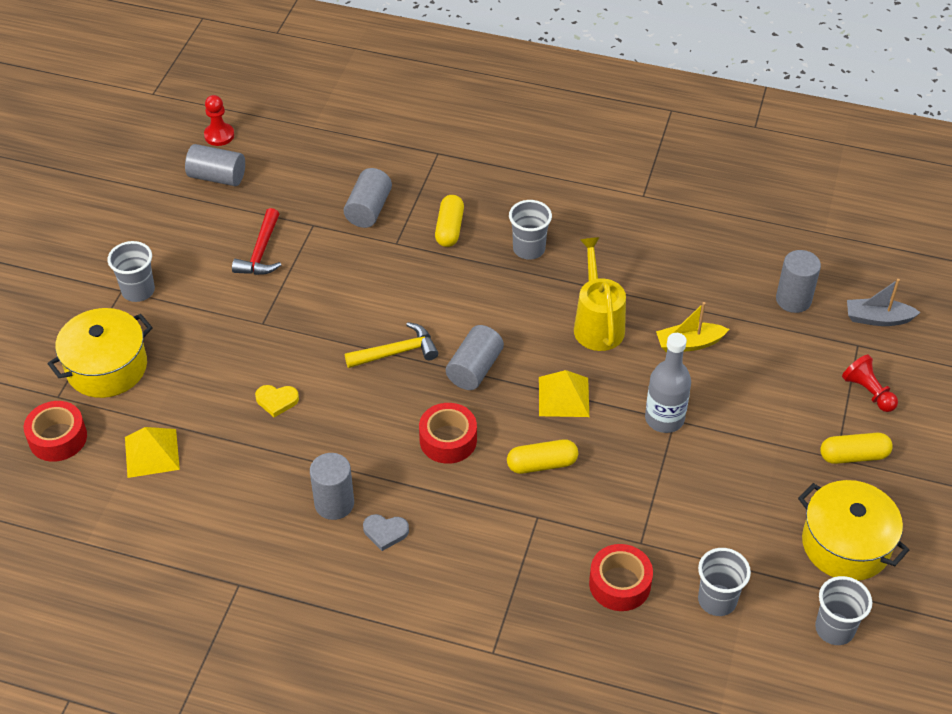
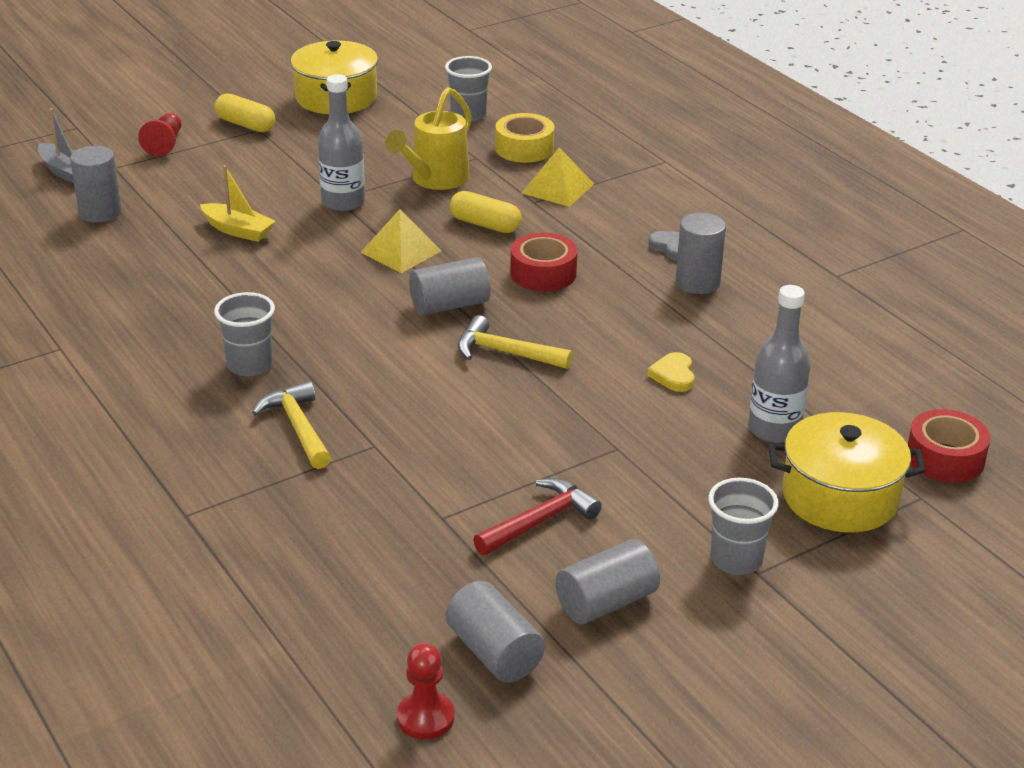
camera: 140 degrees left, 15 degrees down
yellow pyramid [125,427,180,478] -> yellow pyramid moved to [522,147,594,207]
yellow heart [255,385,299,417] -> yellow heart turned 135 degrees counterclockwise [647,352,695,392]
grey cylinder [344,168,392,228] -> grey cylinder moved to [555,539,660,624]
yellow capsule [435,195,464,247] -> yellow hammer [252,381,331,469]
yellow watering can [574,237,626,351] -> yellow watering can moved to [385,87,471,190]
red tape [589,544,653,611] -> yellow tape [495,113,554,163]
grey cup [815,576,872,645] -> none
none -> grey bottle [748,285,810,443]

